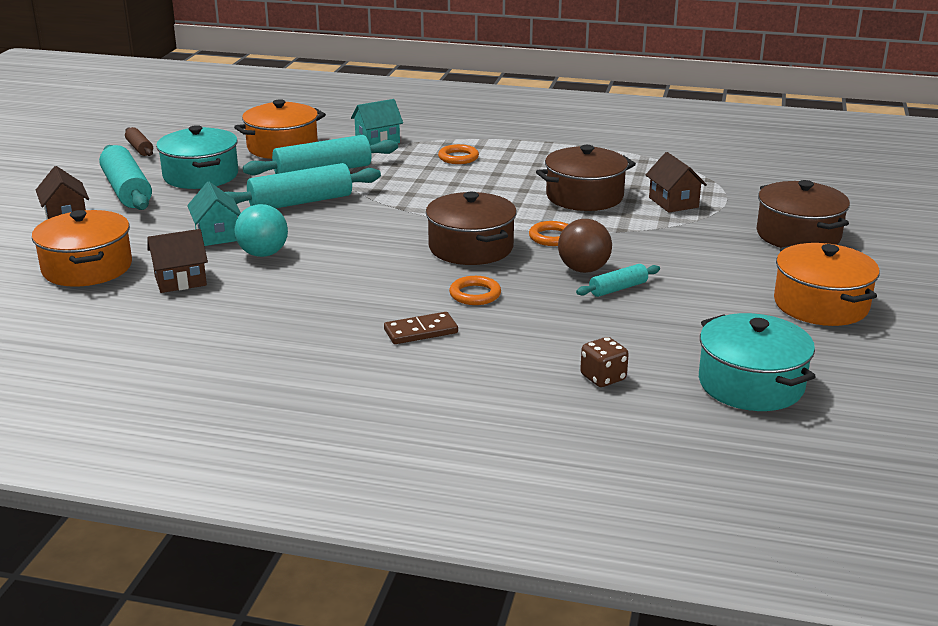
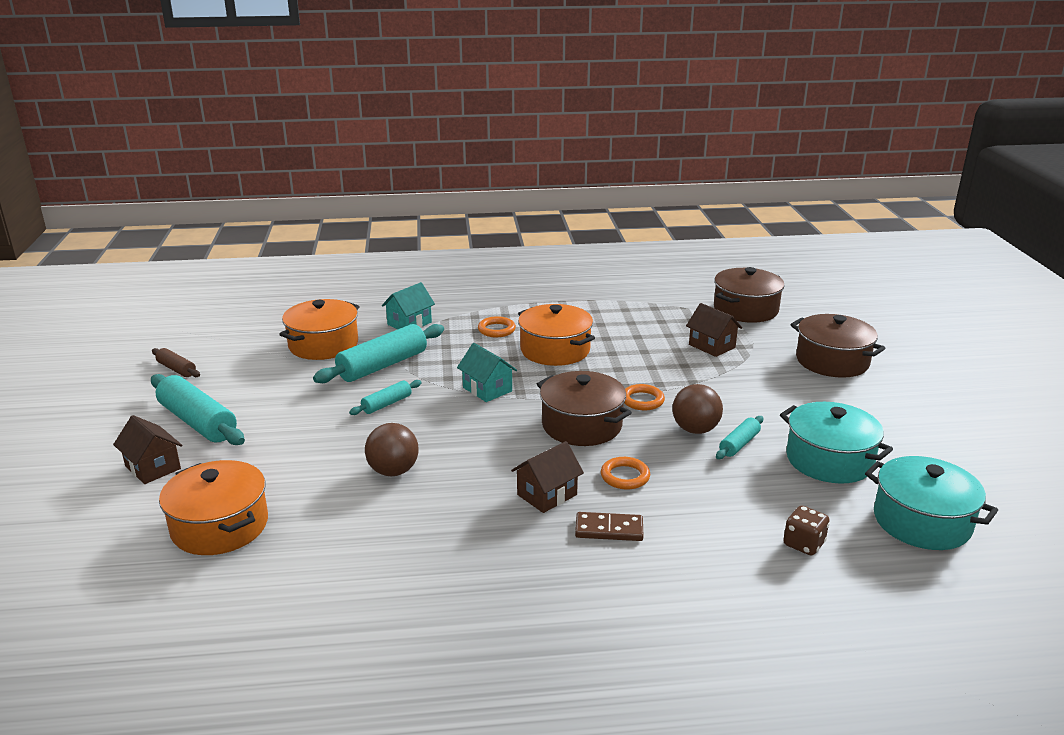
camera: 20 degrees left, 0 degrees up
brown house [147,229,208,293] -> brown house moved to [511,441,584,513]
turquoise pot [156,125,238,189] -> turquoise pot moved to [780,402,893,484]
turquoise house [187,182,241,246] -> turquoise house moved to [457,343,517,402]
turquoise rolling pin [225,163,381,208] -> turquoise rolling pin [349,380,422,415], size x0.52
turquoise ball [234,204,288,257] -> brown ball [365,423,419,476]
brown domino [384,312,458,344] -> brown domino turned 45 degrees clockwise [575,512,644,541]
brown pot [536,145,636,211] -> brown pot moved to [714,267,785,323]
orange pot [774,243,880,326] -> orange pot moved to [518,304,595,366]

